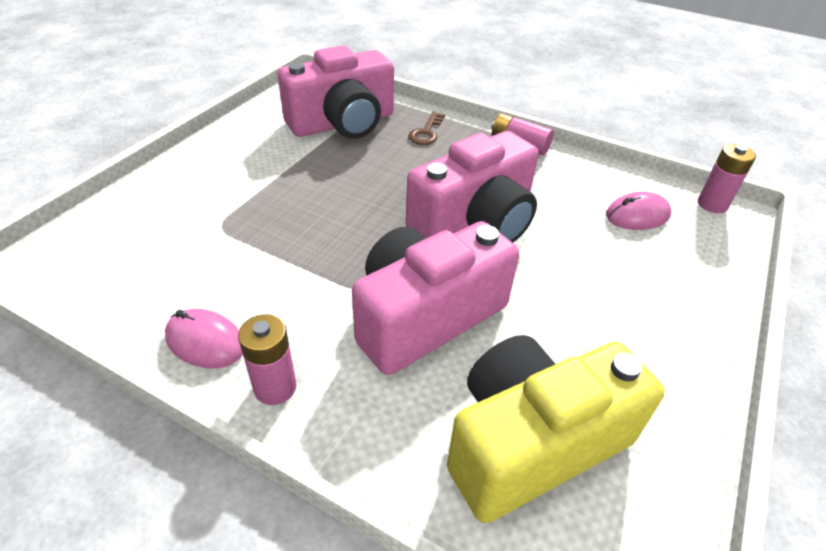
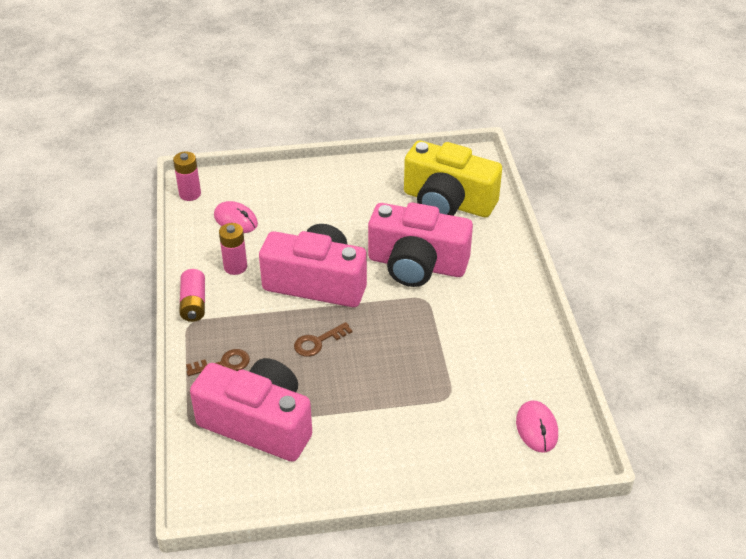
camera: 125 degrees left, 0 degrees up
pink mouse [165,309,243,369] -> pink mouse moved to [516,400,558,453]
pink battery [238,314,296,405] -> pink battery moved to [219,223,247,275]
none -> brown key [294,322,353,357]

